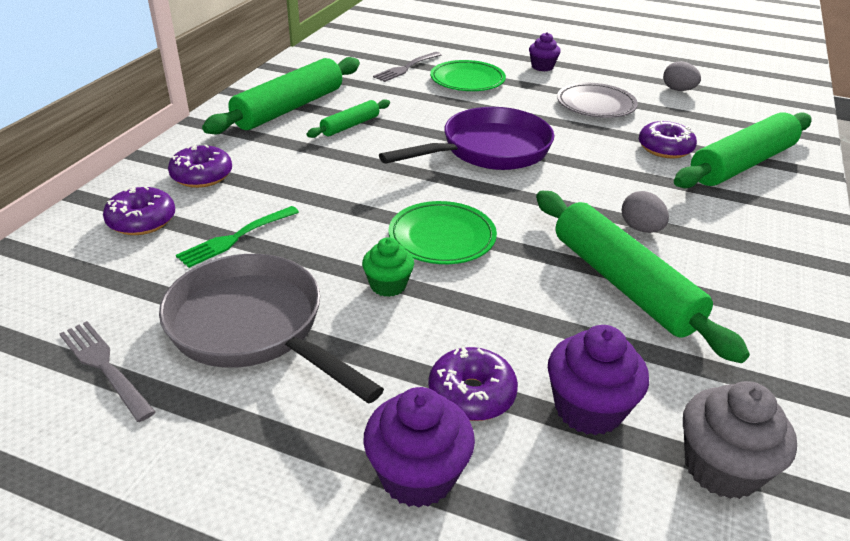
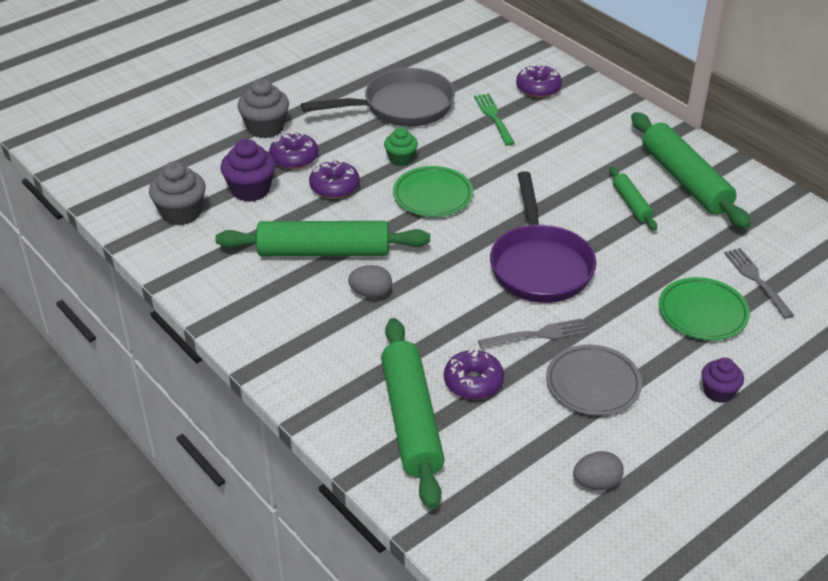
camera: 120 degrees right, 5 degrees up
grey fork [59,321,156,422] -> grey fork moved to [478,319,588,349]
purple donut [168,144,232,188] -> purple donut moved to [309,160,360,199]
purple cupcake [363,387,475,508] -> grey cupcake [238,79,289,138]

